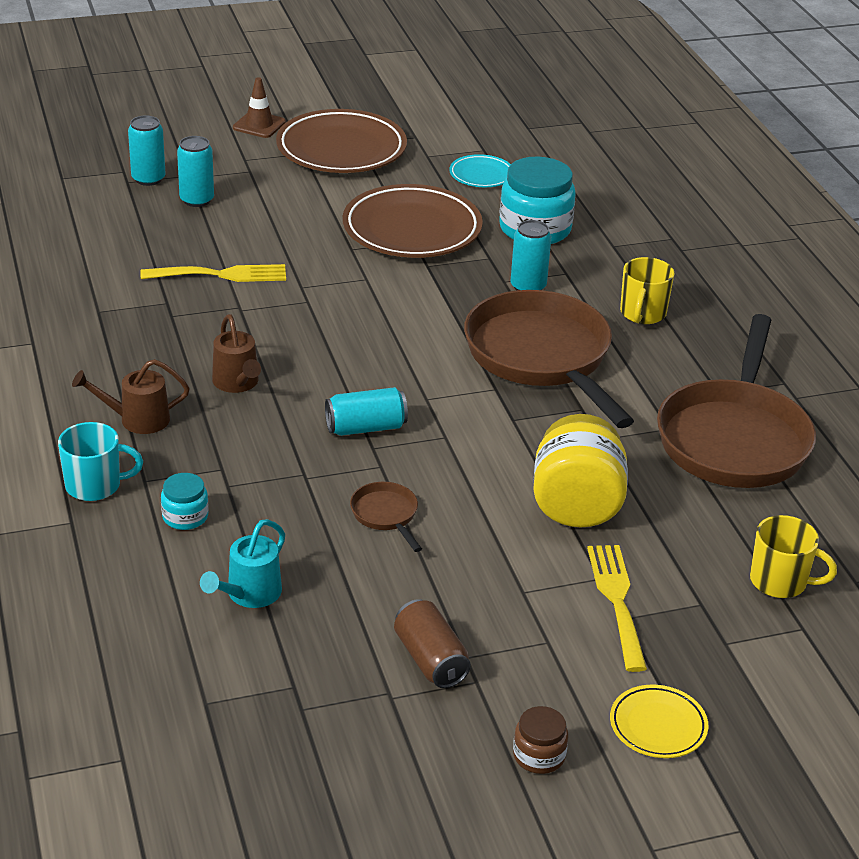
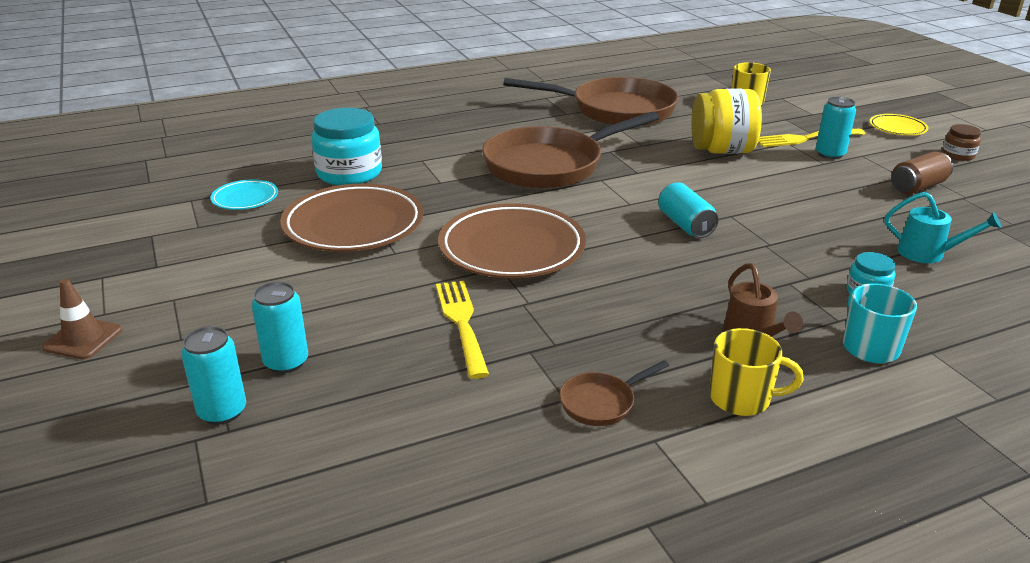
camera: 95 degrees left, 5 degrees down
brown watering can [212,314,261,393] -> none
brown plate [276,109,407,173] -> brown plate moved to [438,203,586,278]
brown pan [350,482,422,552] -> brown pan moved to [559,360,669,426]
turquoise can [510,220,551,290] -> turquoise can moved to [816,97,856,159]
yellow mug [620,257,675,324] -> yellow mug moved to [709,328,804,416]

